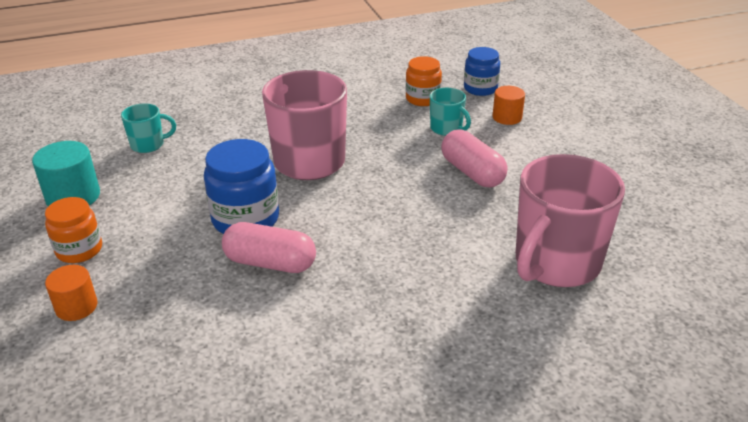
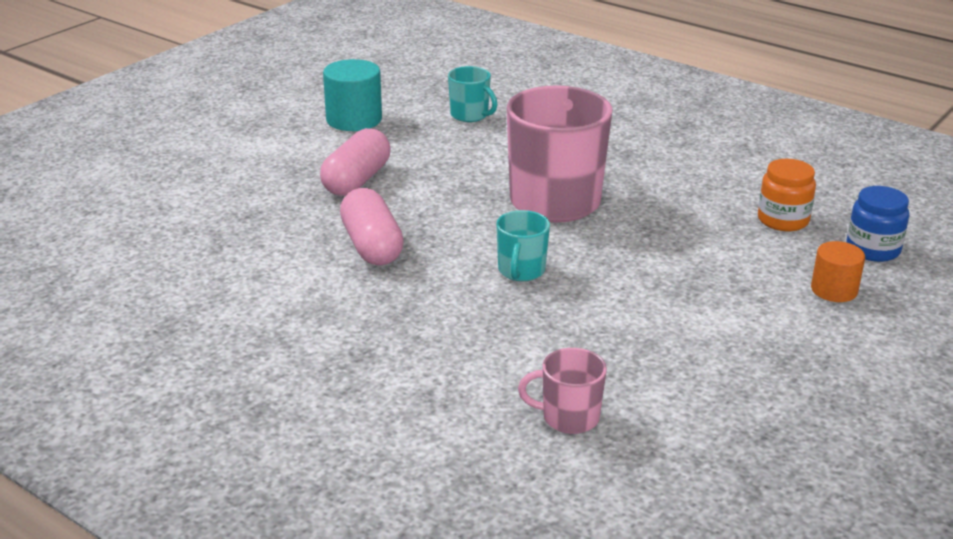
camera: 55 degrees right, 5 degrees down
orange jar [45,197,102,263] -> none
orange cylinder [45,265,98,321] -> none
blue jar [204,139,279,234] -> none
turquoise mug [430,88,471,136] -> turquoise mug moved to [496,210,550,281]
pink capsule [441,130,508,187] -> pink capsule moved to [320,128,390,196]
pink mug [516,154,625,287] -> pink mug [518,348,607,434], size x0.47

